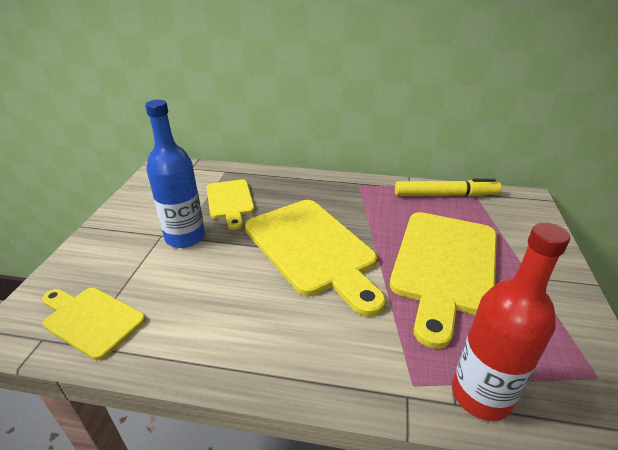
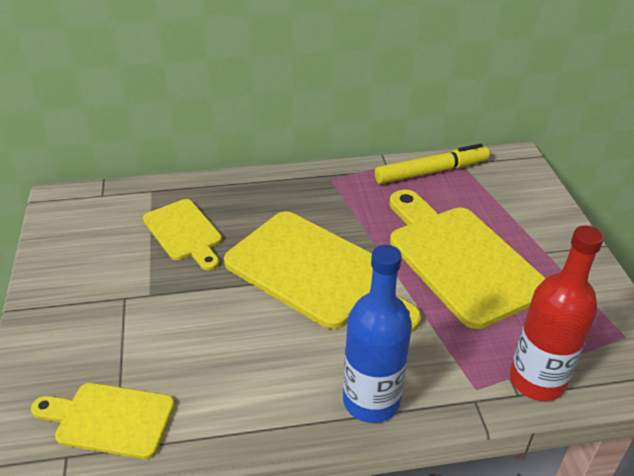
camera: 20 degrees left, 5 degrees up
blue bottle [145,100,205,248] -> blue bottle moved to [343,245,412,423]
yellow cutting board [390,212,497,349] -> yellow cutting board turned 150 degrees clockwise [390,190,546,329]

